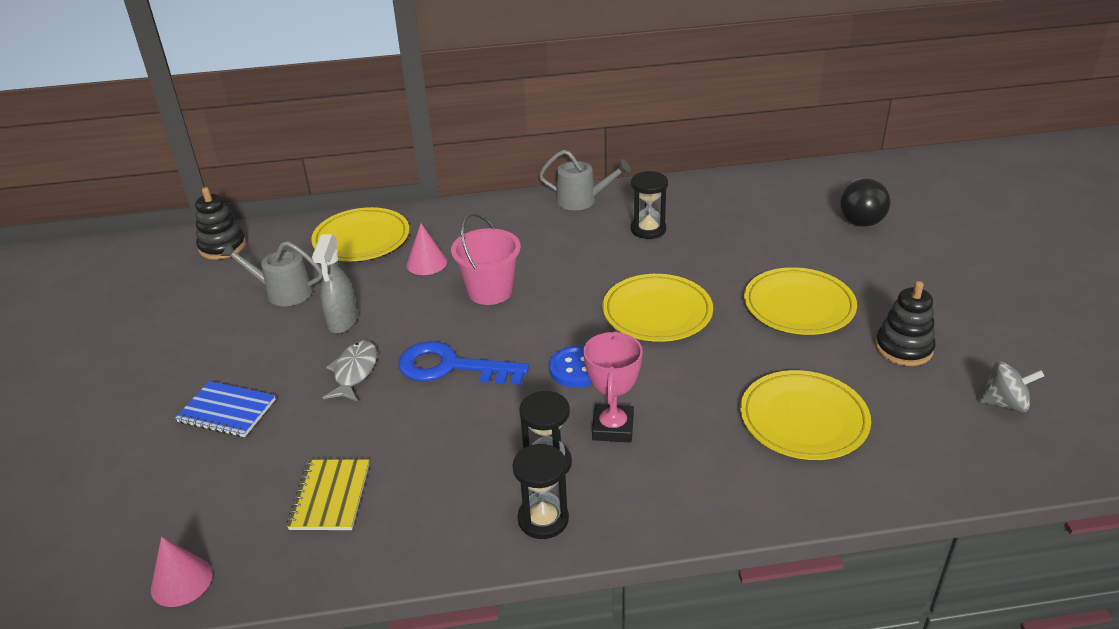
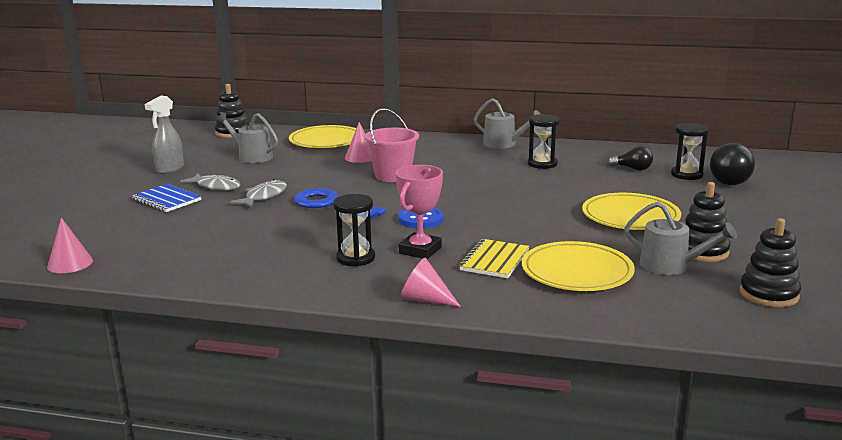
camera: 20 degrees right, 15 degrees down
yellow notebook [287,460,369,530] -> yellow notebook moved to [459,239,529,278]
grey spray bottle [312,234,358,334] -> grey spray bottle moved to [145,96,184,174]
black hourglass [512,444,569,539] -> black hourglass moved to [671,123,709,180]
yellow plate [602,274,713,342] -> none
grey spinning top [979,361,1044,413] -> black stacking toy [740,218,801,307]
none -> grey fish [181,173,241,191]
none -> pink cone [400,257,461,307]
none -> black light bulb [608,146,653,171]
none -> grey watering can [624,202,737,275]

